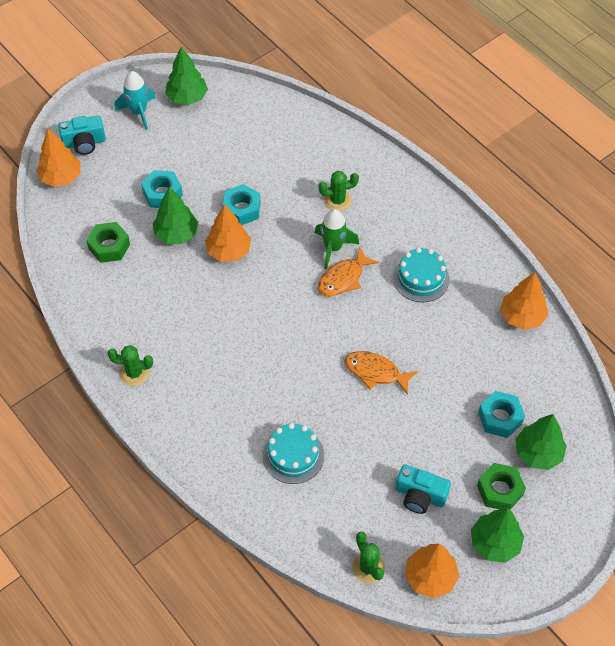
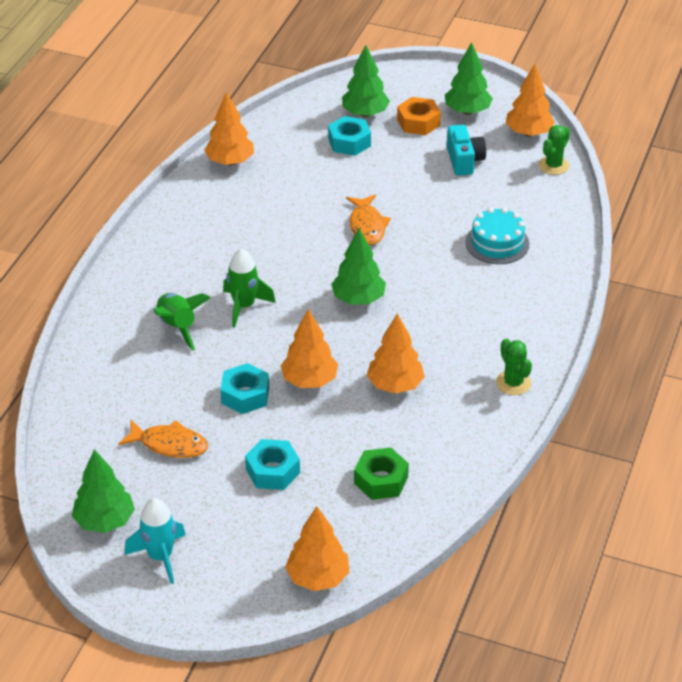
camera: 120 degrees left, 15 degrees down
turquoise camera [58,116,106,155] -> none
green tree [152,187,198,244] -> green tree moved to [331,228,386,305]
green cactus [318,171,359,211] -> green rocket [154,293,211,351]
orange fish [318,246,379,296] -> orange fish moved to [118,420,208,458]
turquoise cake [393,247,450,302] -> none
green nut [477,463,526,510] -> orange nut [397,97,441,135]
none -> orange tree [367,313,425,394]

